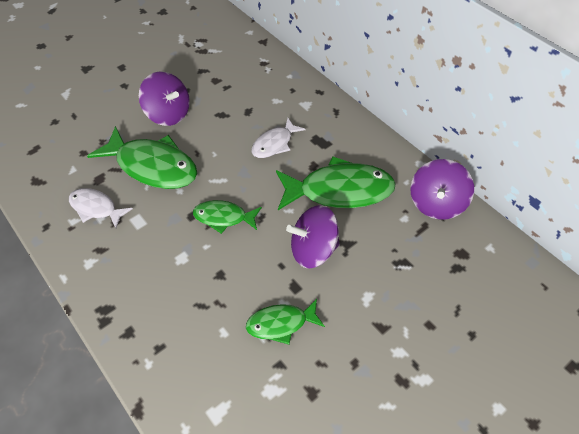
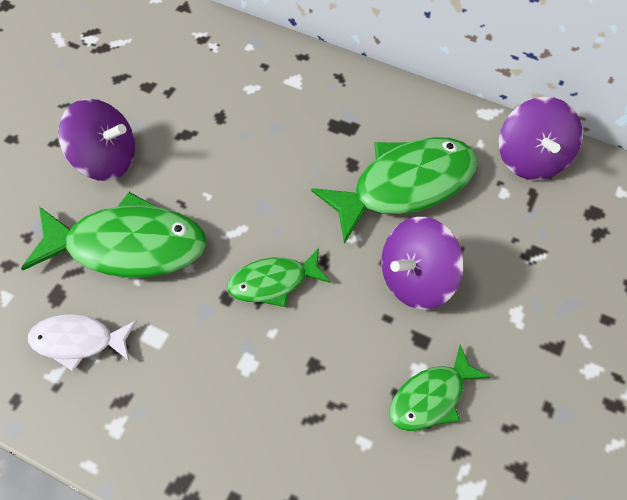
camera: 25 degrees left, 5 degrees up
white fish [251,118,306,158] -> none

